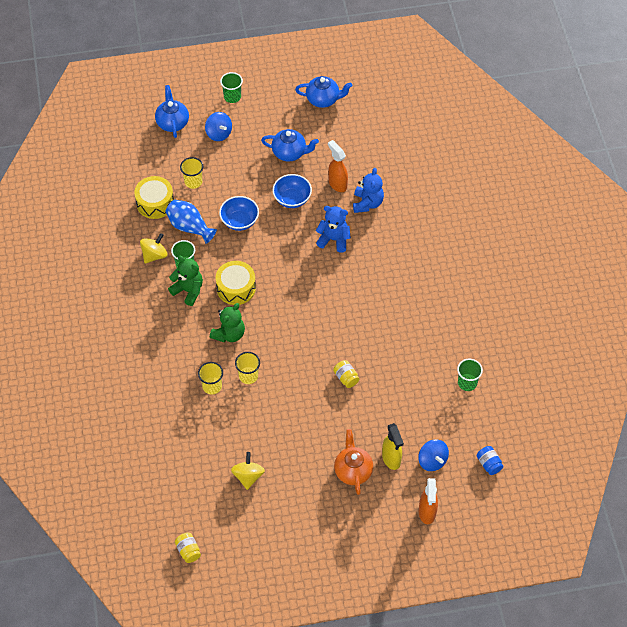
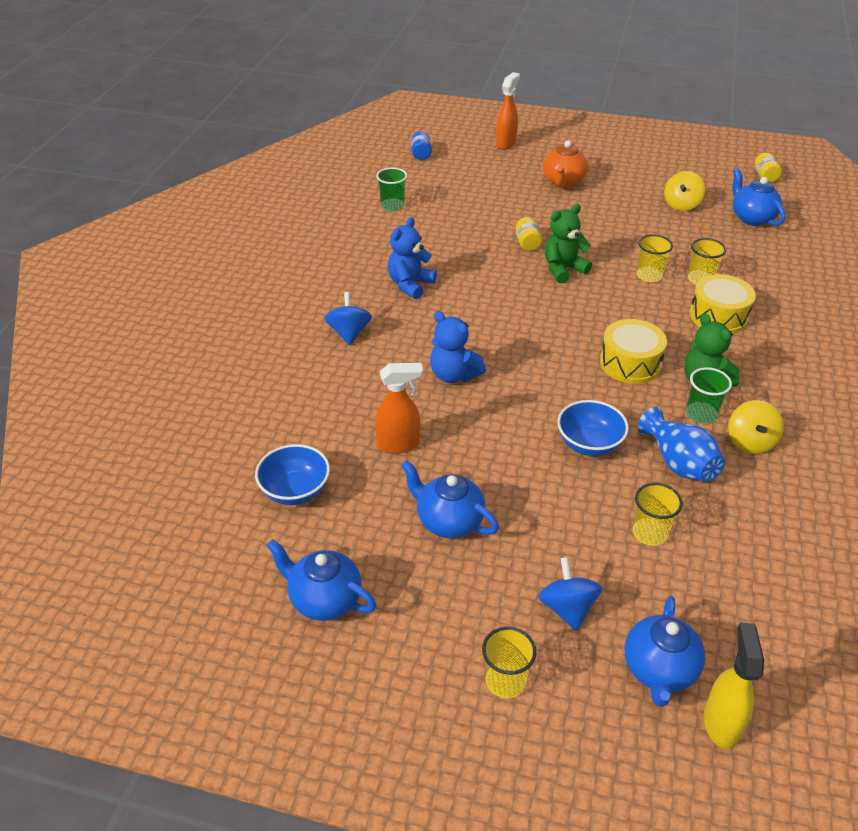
camera: 155 degrees left, 15 degrees down
yellow drum [134,176,174,219] -> yellow drum moved to [690,274,756,334]
yellow spinning top [140,233,167,263] -> yellow spinning top turned 60 degrees counterclockwise [728,400,784,454]
green teddy bear [210,303,245,343] -> green teddy bear moved to [545,204,592,283]
green cup [220,72,243,103] -> yellow cup [482,627,537,699]
blue bowl [272,174,312,208] -> blue bowl moved to [255,444,330,505]
orange spray bottle [328,140,348,192] -> orange spray bottle turned 90 degrees counterclockwise [375,363,423,454]
blue teddy bear [353,168,384,213] -> blue teddy bear moved to [388,217,437,299]
yellow spray bottle [382,423,404,470] -> yellow spray bottle moved to [704,623,764,749]
blue spinning top [418,439,449,471] -> blue spinning top moved to [324,292,372,345]
none -> blue teapot [732,168,786,226]

